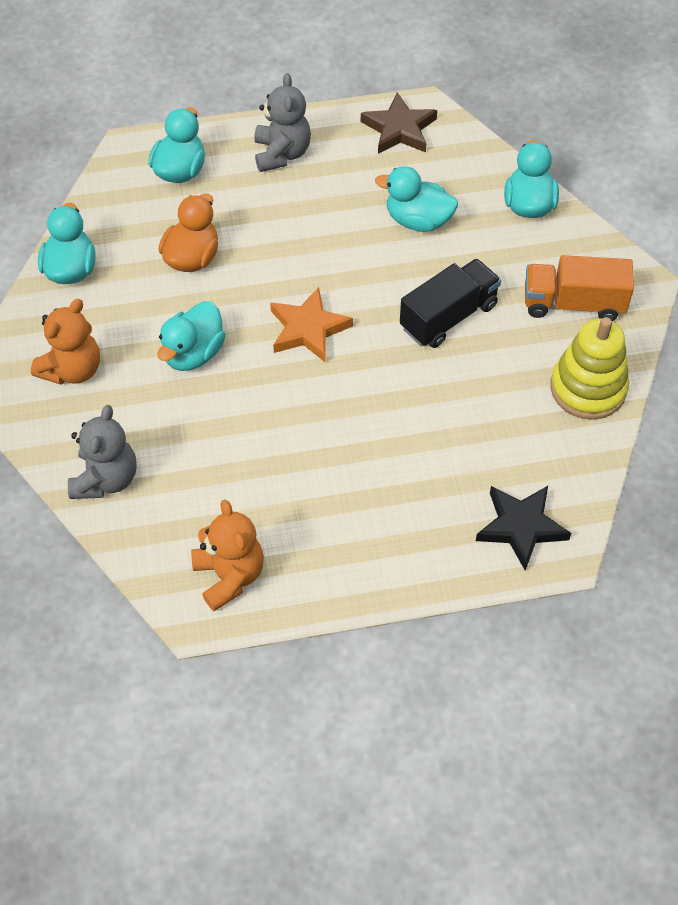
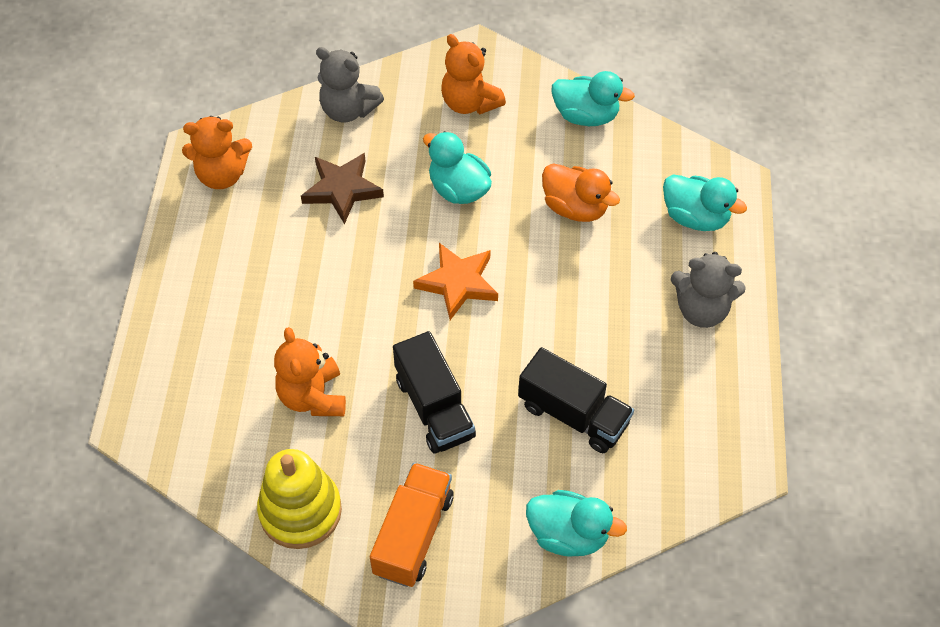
camera: 105 degrees right, 0 degrees up
brown star [361,92,437,154] -> brown star moved to [301,153,384,225]
turquoise duck [375,166,458,232] -> black truck [518,347,634,453]
black star [476,486,571,570] -> none
none -> orange teddy bear [274,327,346,416]

